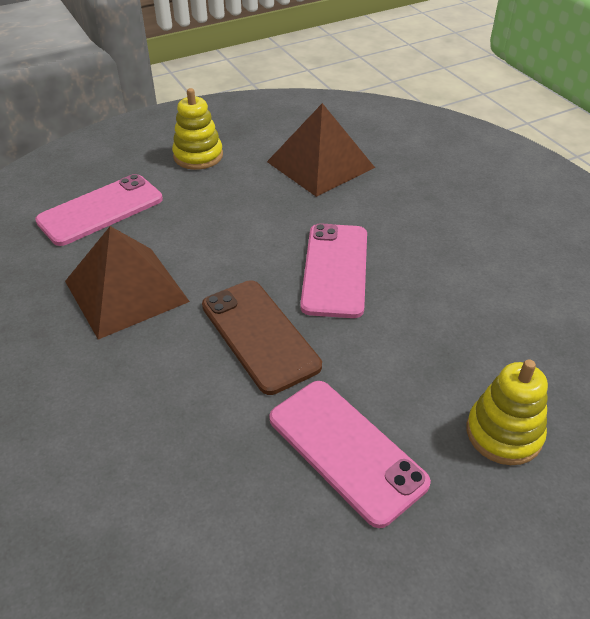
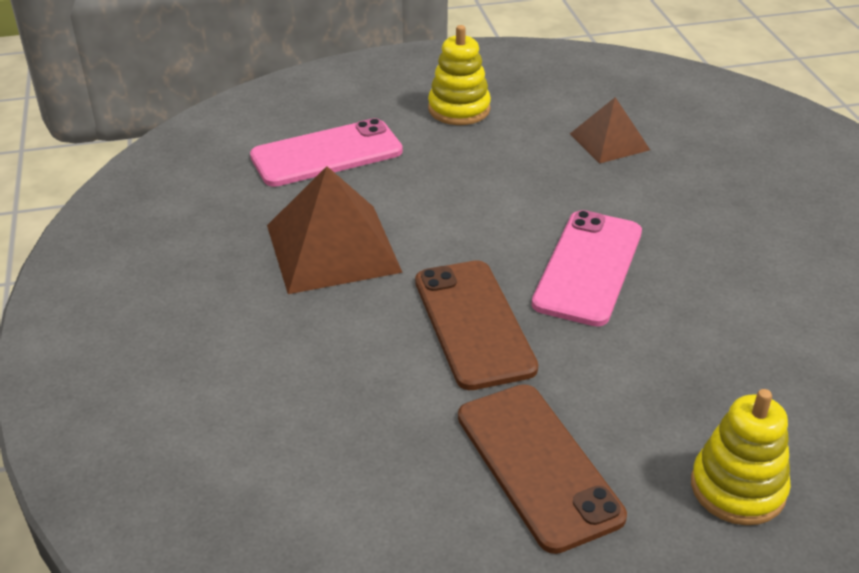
camera: 15 degrees right, 5 degrees down
brown pyramid [267,103,375,197] -> brown pyramid [570,97,650,164], size x0.59
pink phone [269,381,431,528] -> brown phone [458,384,627,554]

